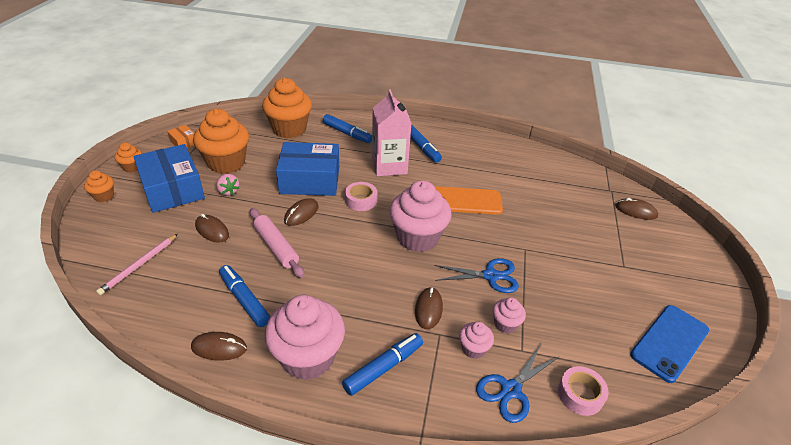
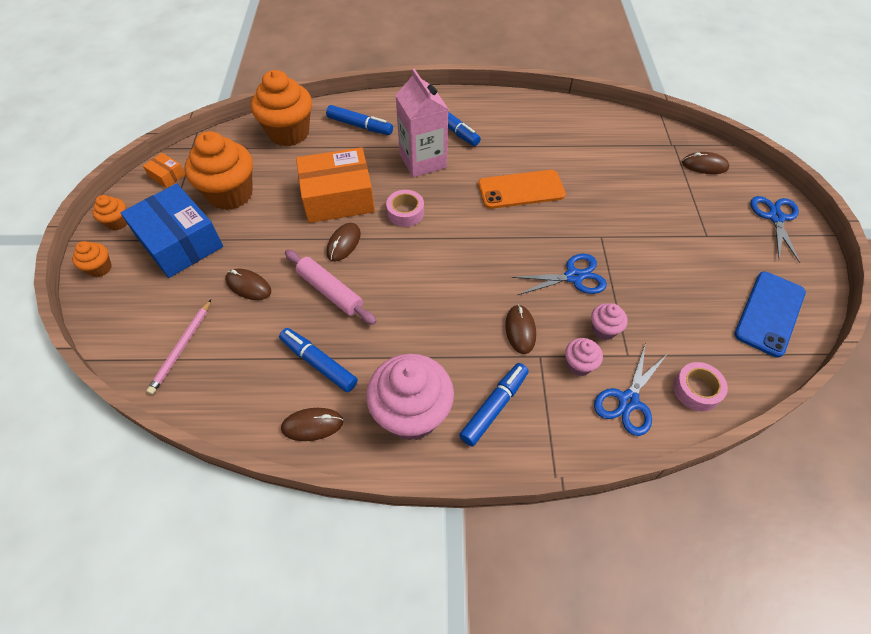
camera: 10 degrees left, 15 degrees up
pink strawberry [216,174,239,196] -> none
blue box [276,142,339,196] -> orange box [296,147,375,223]
pink cupcake [389,180,452,252] -> none
none -> blue scissors [750,196,800,263]

